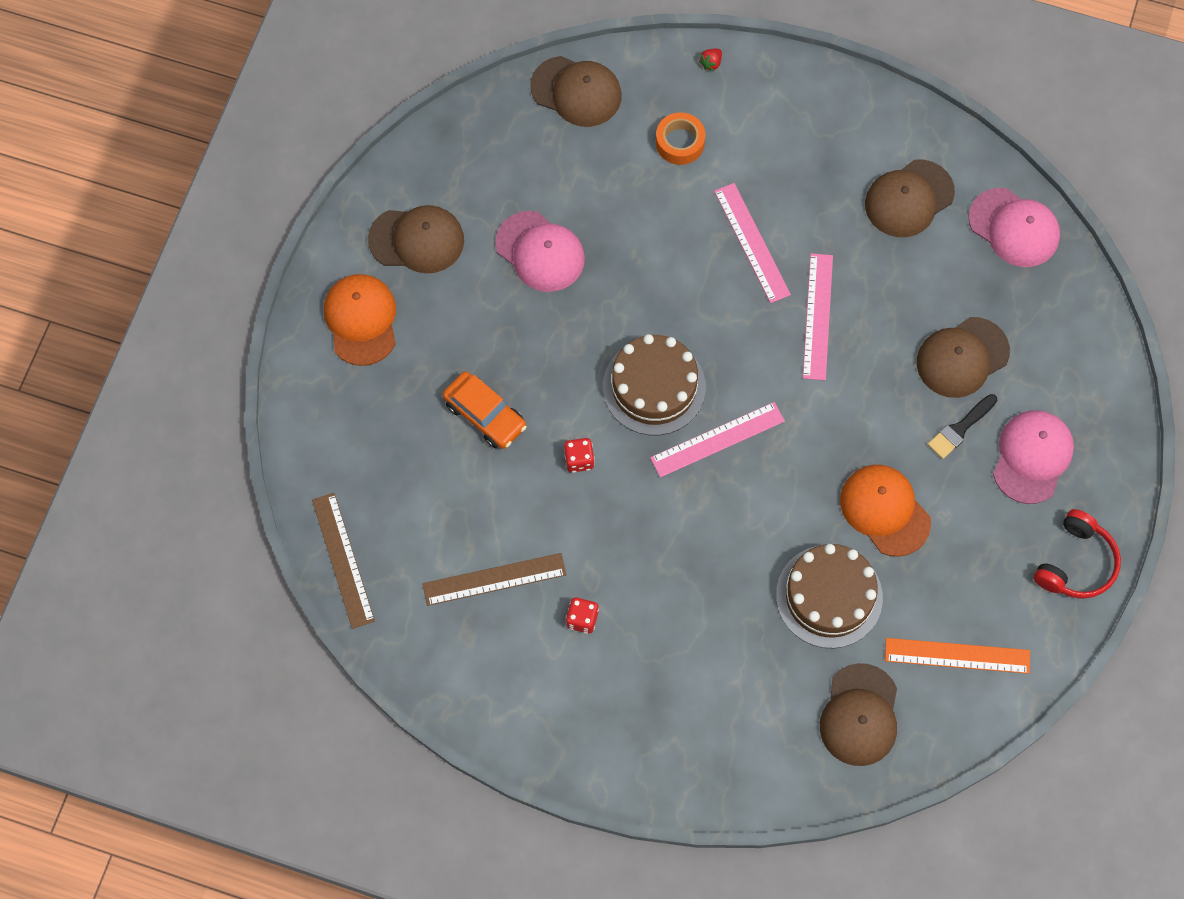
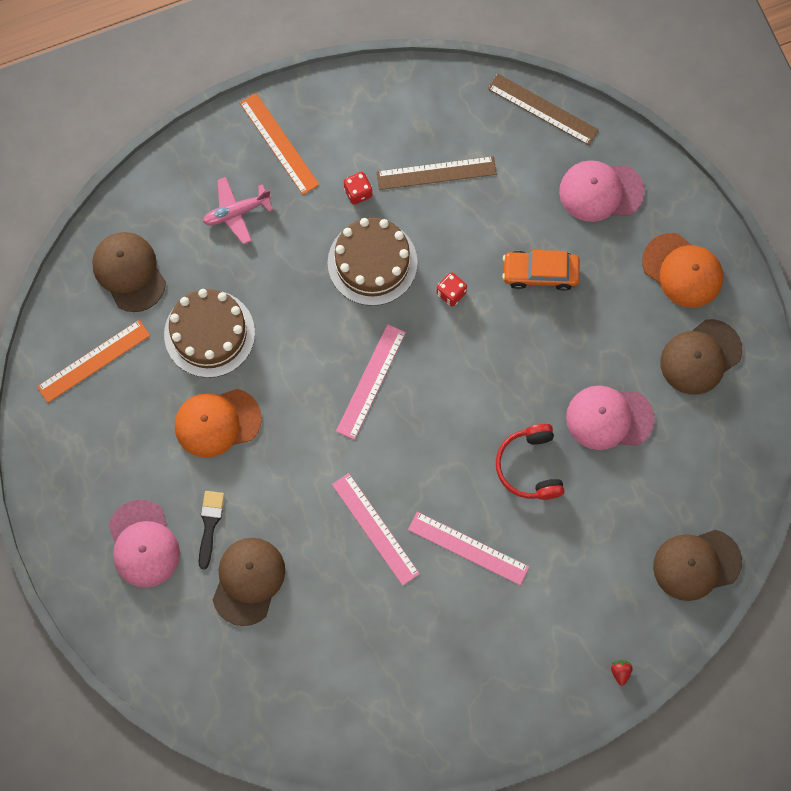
camera: 140 degrees right, 5 degrees up
brown ruler [422,553,567,606] -> brown ruler turned 45 degrees clockwise [376,156,497,190]
brown cake [603,334,706,435] -> brown cake moved to [328,218,417,306]
orange tape [656,112,705,165] -> none
orange cap [840,465,931,557] -> orange cap turned 150 degrees clockwise [175,389,262,458]
brown cap [865,160,955,237] -> none
pink cap [969,188,1060,267] -> pink cap moved to [559,160,645,222]
red headphones [1033,509,1121,599] -> red headphones moved to [496,424,565,500]
none -> pink plane [203,177,273,244]
none -> orange ruler [240,93,319,195]

